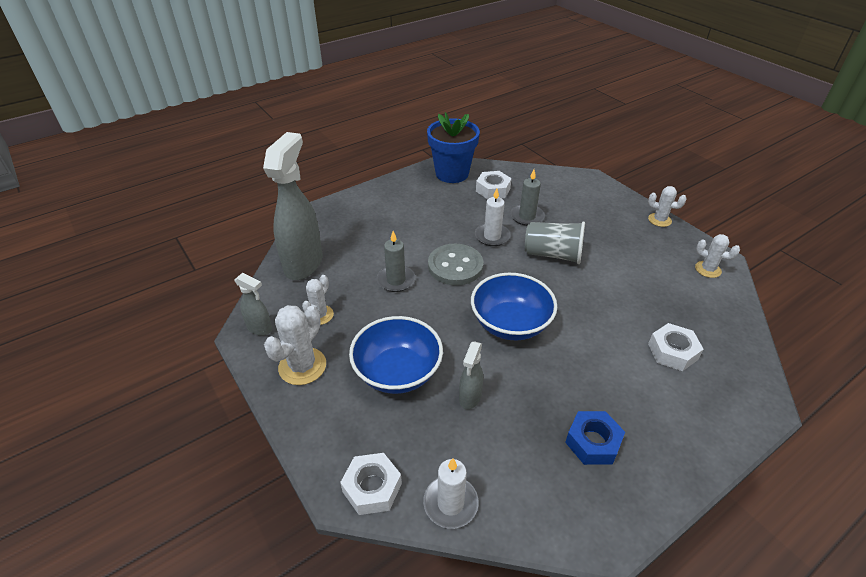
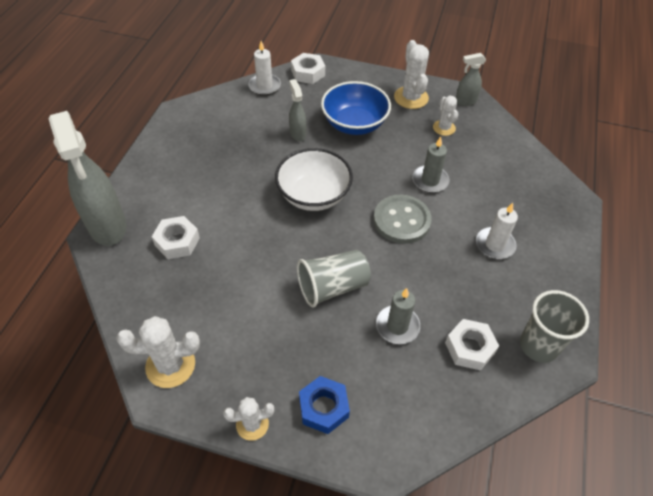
camera: 140 degrees right, 10 degrees up
grey spray bottle [263,132,322,280] -> grey spray bottle moved to [49,111,126,246]
blue flower pot [427,112,480,183] -> grey cup [520,290,589,363]
blue bowl [471,273,557,340] -> white bowl [275,148,353,211]
white candle [475,188,510,246] -> white candle moved to [476,203,518,259]
blue nut [565,411,625,465] -> blue nut moved to [299,376,350,434]
white cactus [695,234,740,278] -> white cactus [116,316,200,388], size x1.60

